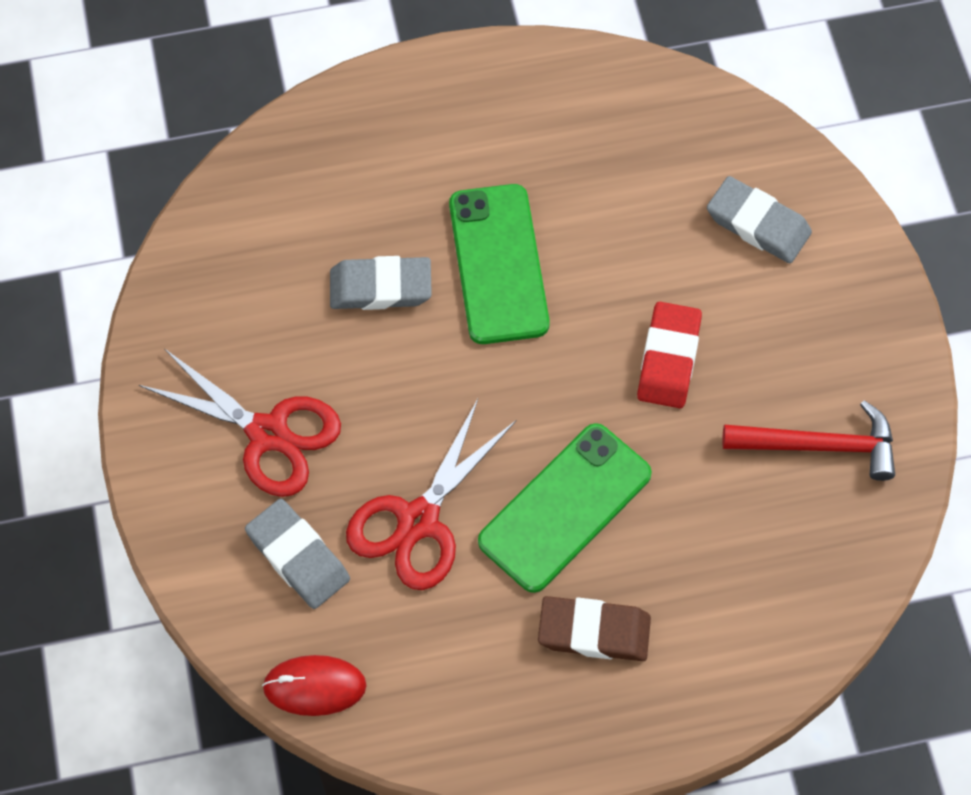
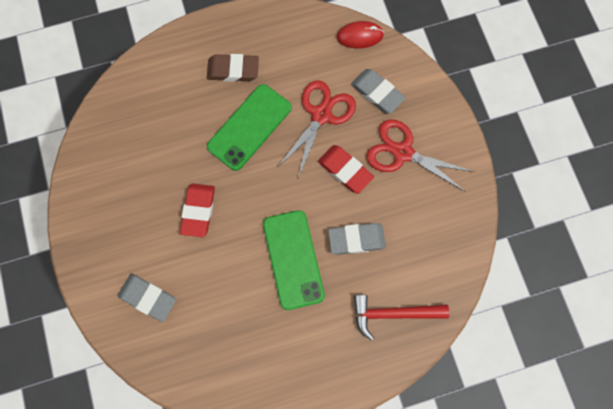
camera: 175 degrees right, 10 degrees up
red hammer [722,400,895,481] -> red hammer moved to [354,295,449,341]
none -> red eraser [318,145,374,194]

